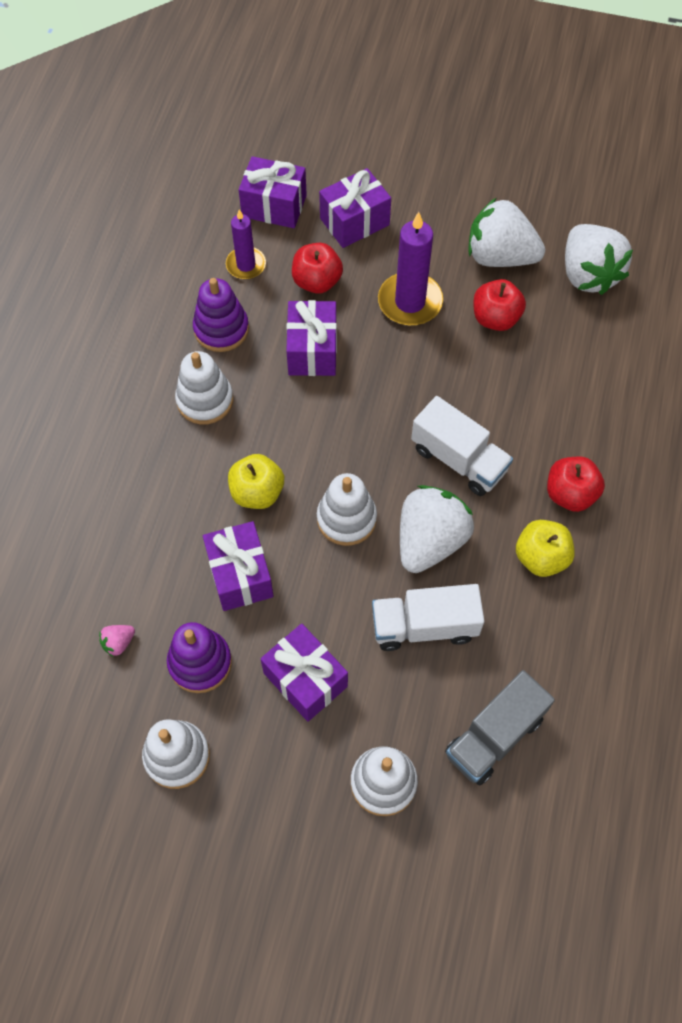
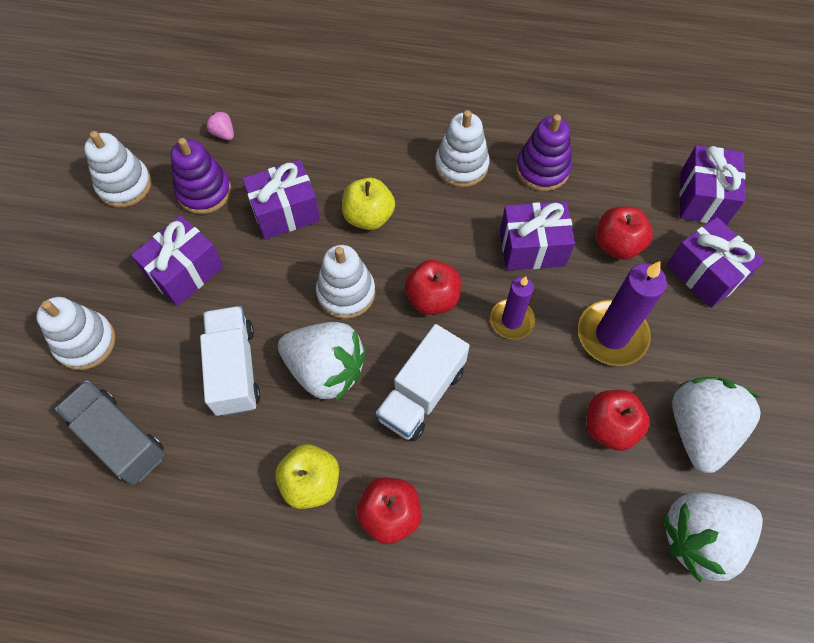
camera: 85 degrees right, 0 degrees up
purple candle [226,209,266,279] -> purple candle moved to [490,276,535,339]
none -> red apple [405,260,461,315]

